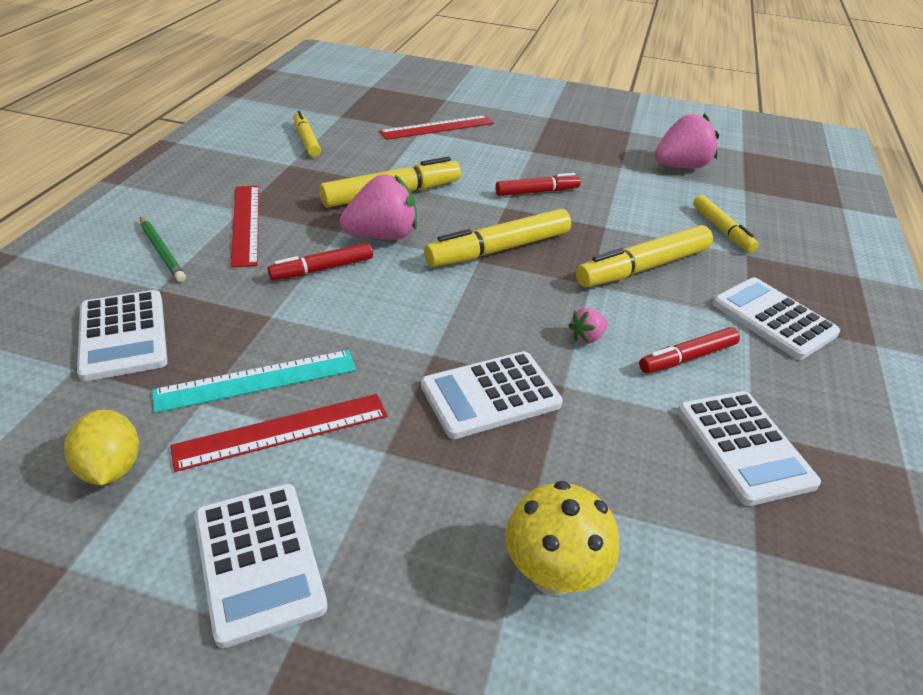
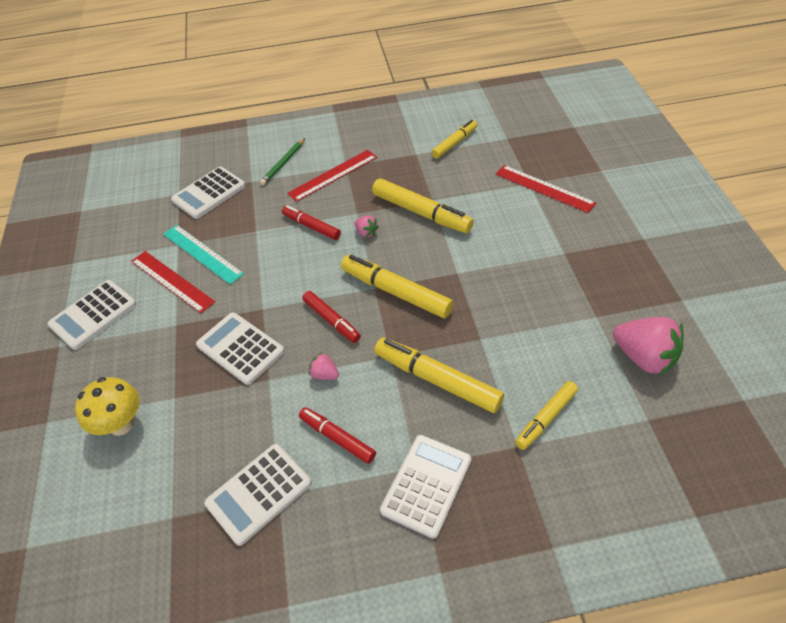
camera: 70 degrees right, 10 degrees up
yellow lemon [64,409,139,485] -> none
pink strawberry [340,175,417,240] -> pink strawberry [355,215,379,238], size x0.47
red marker [495,173,581,196] -> red marker moved to [302,291,361,343]

